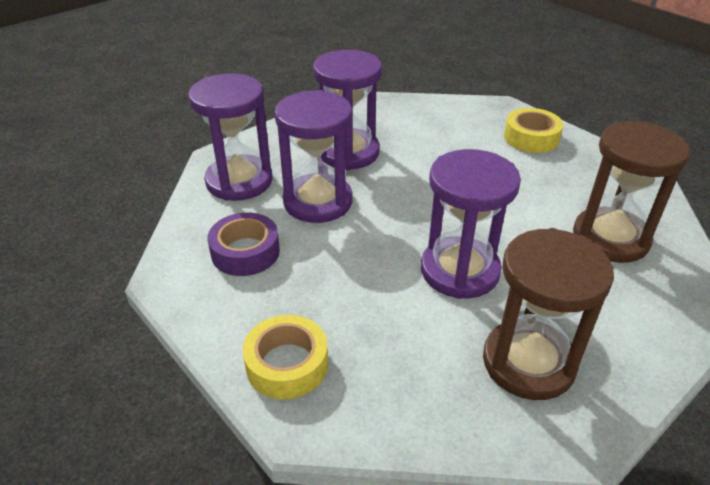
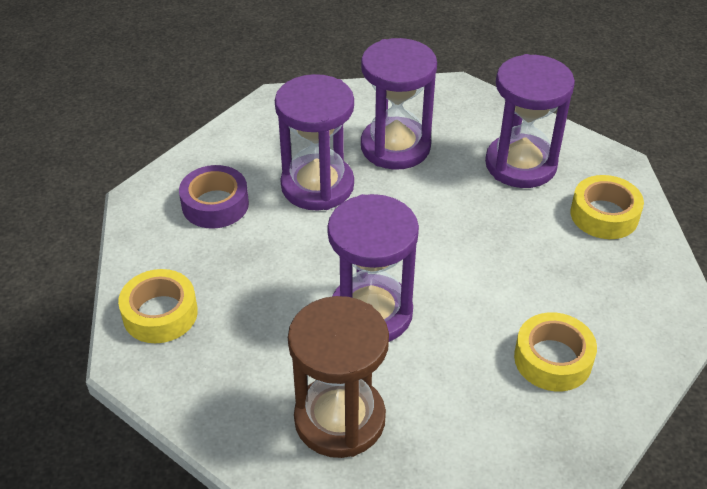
camera: 35 degrees right, 5 degrees up
purple hourglass [188,73,272,201] -> purple hourglass moved to [485,54,575,188]
brown hourglass [573,121,690,263] -> yellow tape [514,312,597,391]

